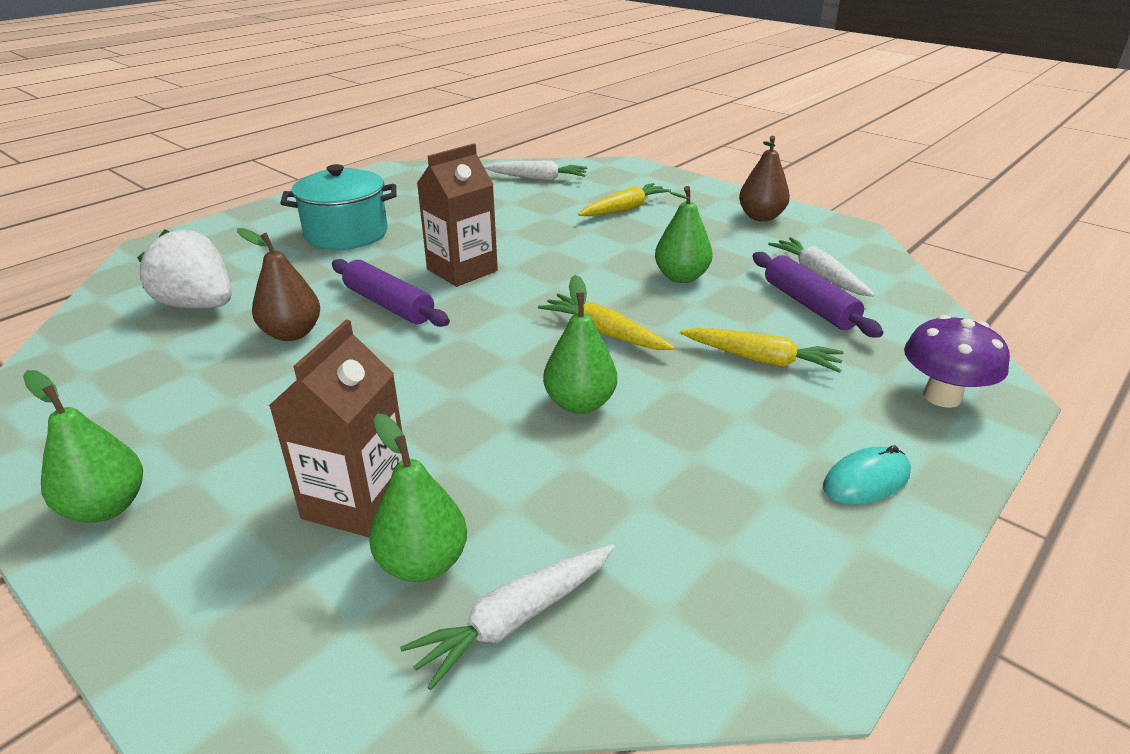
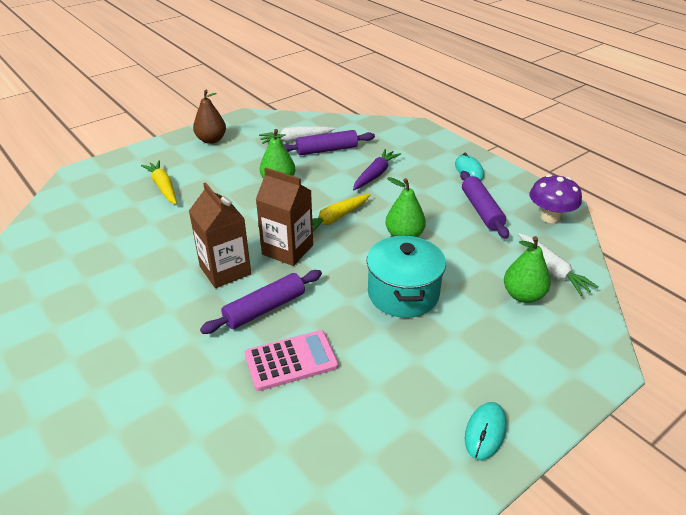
camera: 80 degrees left, 5 degrees up
green pear [23,370,143,523] -> turquoise mouse [465,402,507,460]
white strawberry [137,229,232,309] -> none
brown pear [237,228,320,341] -> pink calculator [244,330,339,391]
brown carton [269,320,403,537] -> brown carton moved to [256,168,313,266]
turquoise pot [280,164,397,250] -> turquoise pot moved to [367,235,446,318]
white carrot [484,161,587,181] -> none
yellow carrot [680,328,844,373] -> purple carrot [353,149,401,190]
purple mushroom [904,315,1010,408] -> purple mushroom moved to [530,174,582,223]
none -> purple rolling pin [460,171,509,239]

